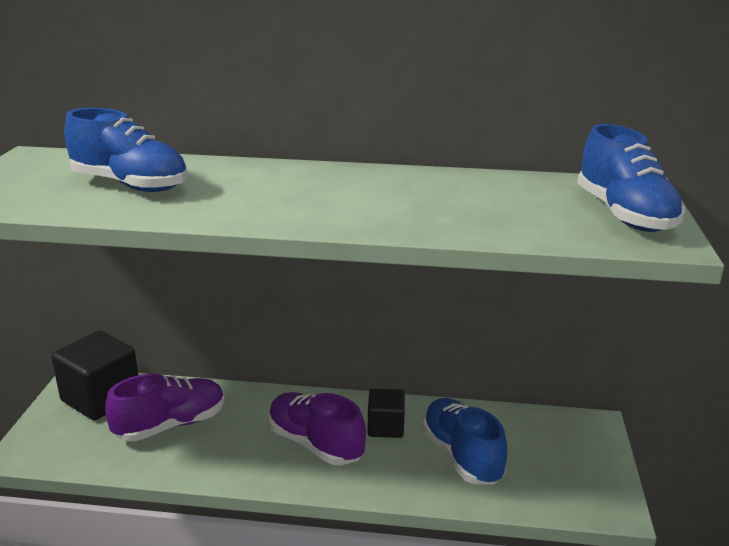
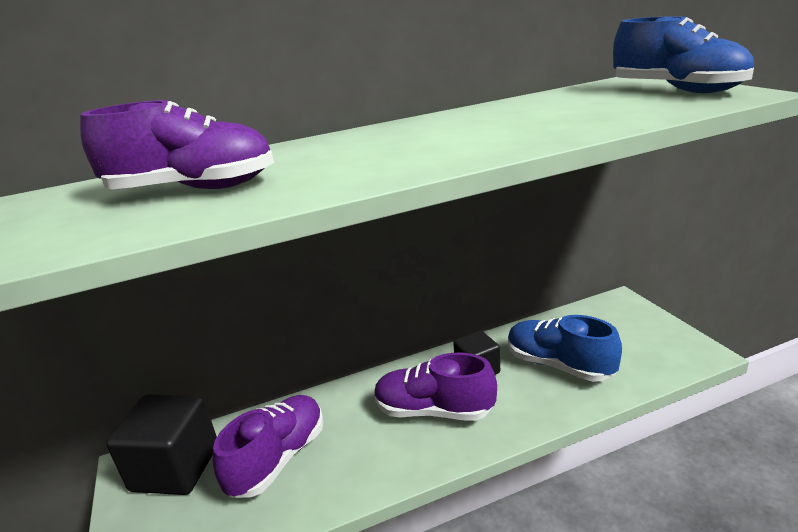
camera: 25 degrees left, 0 degrees up
blue shoe [64,108,187,192] -> purple shoe [80,100,274,189]

